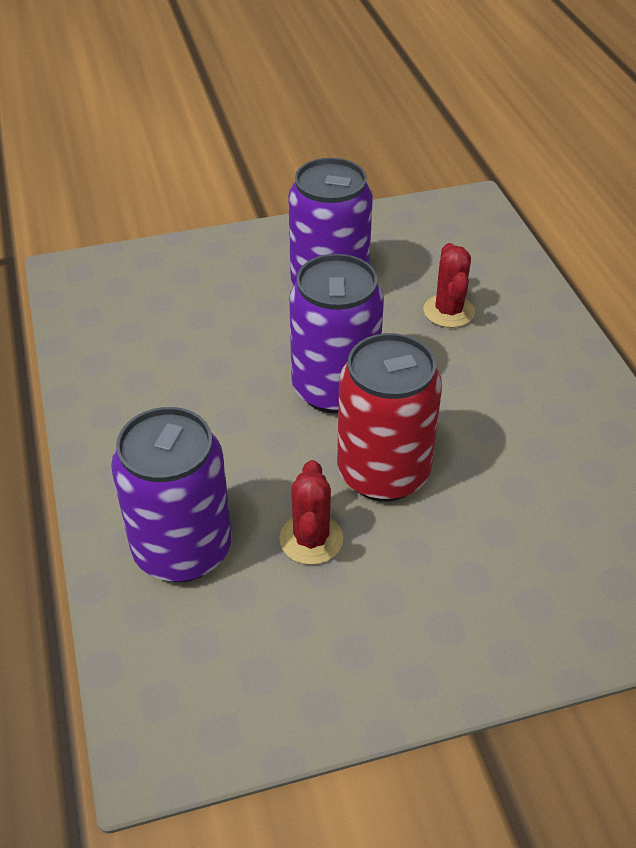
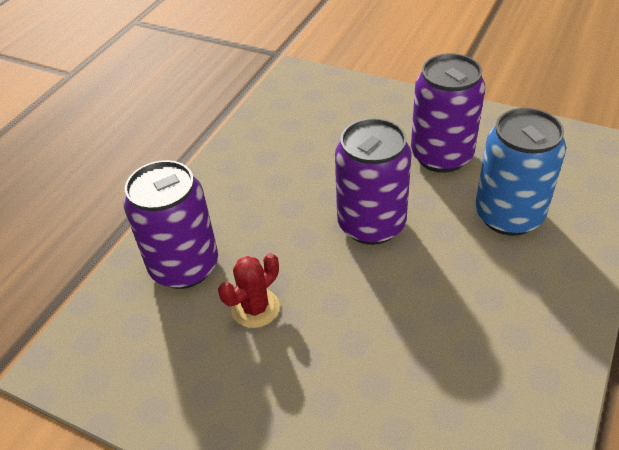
camera: 45 degrees right, 0 degrees up
red can [337,333,442,501] -> none
red cactus [424,243,475,328] -> blue can [475,108,566,236]

